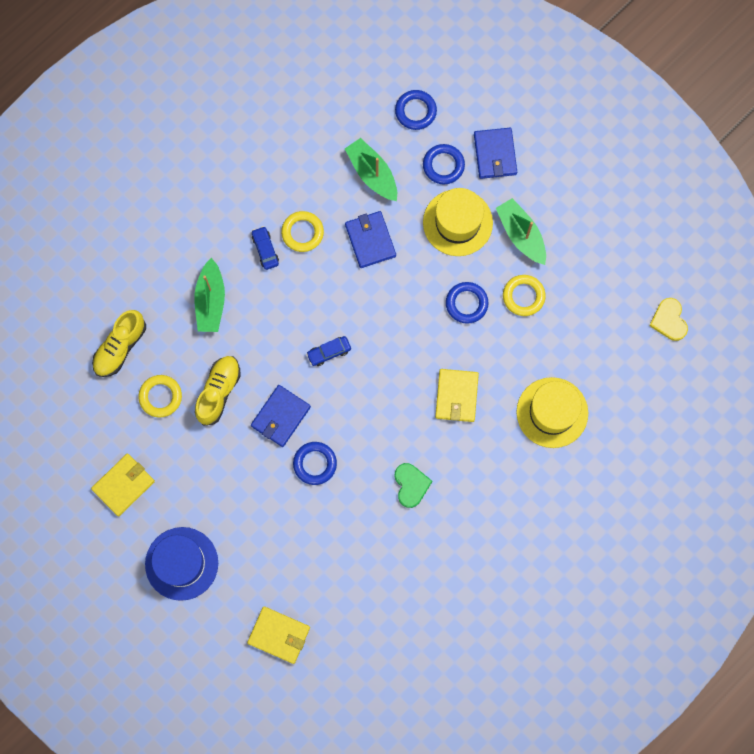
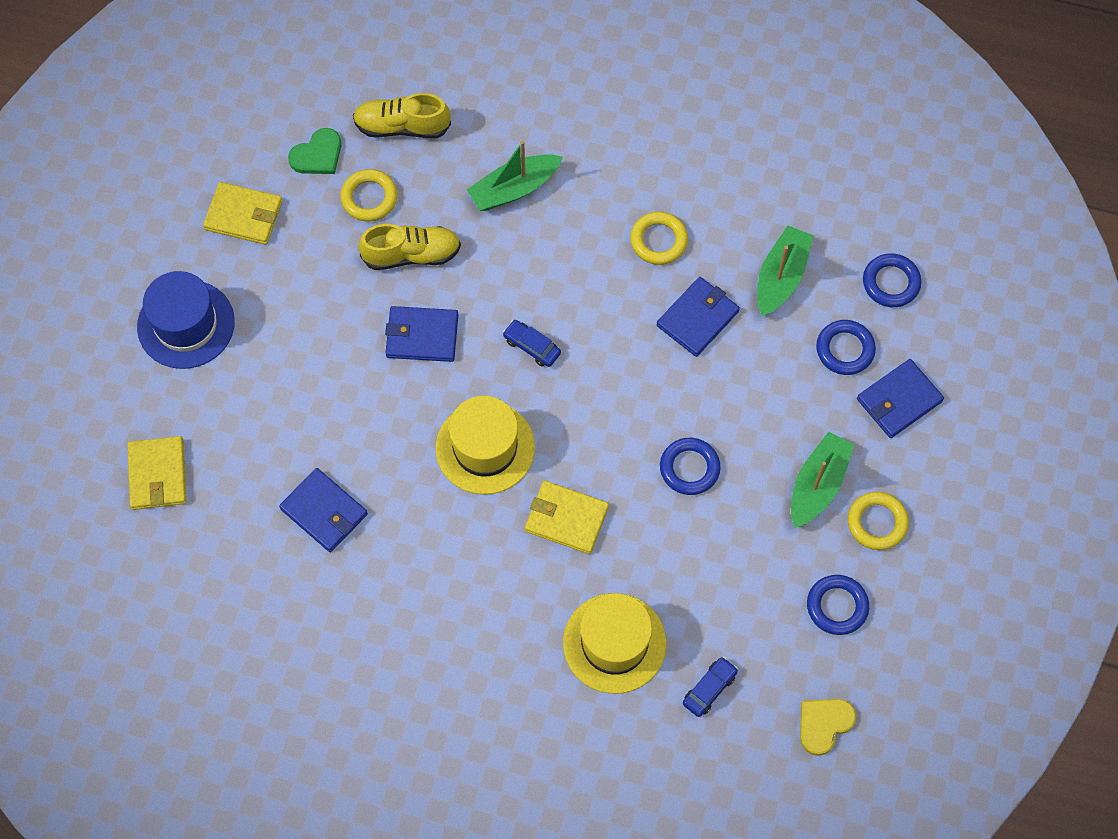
camera: 60 degrees right, 10 degrees down
blue car [252,226,279,270] -> blue car moved to [683,657,738,717]
blue ring [293,442,337,485] -> blue ring moved to [807,575,869,635]
green heart [395,463,433,508] -> green heart moved to [288,128,341,174]
yellow hat [423,188,493,256] -> yellow hat moved to [436,396,535,495]
yellow wallet [435,369,479,422] -> yellow wallet turned 45 degrees clockwise [525,480,609,554]
yellow ring [503,275,546,316] -> yellow ring moved to [848,492,909,550]
none -> blue wallet [279,468,368,552]

